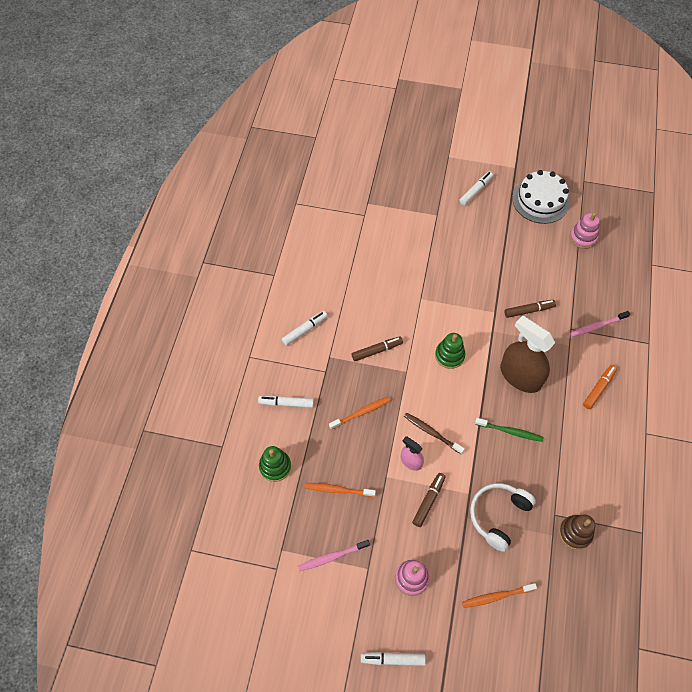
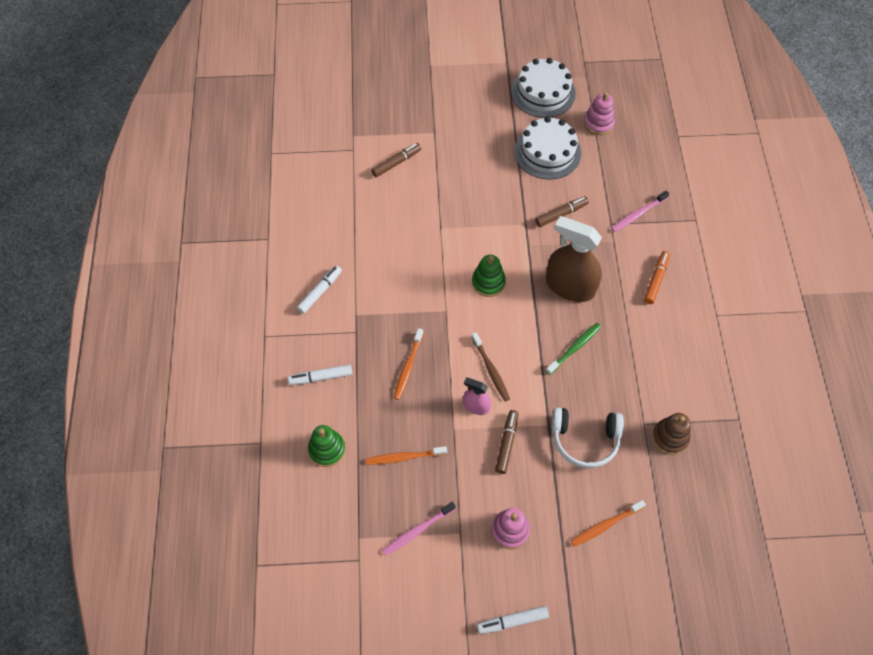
camera: 15 degrees left, 0 degrees up
orange toothbrush [329,396,391,430] -> orange toothbrush turned 150 degrees clockwise [394,328,423,400]
brown marker [351,336,403,361] -> brown marker moved to [371,143,421,177]
brown toothbrush [404,413,465,454] -> brown toothbrush turned 135 degrees counterclockwise [471,332,510,402]
white marker [459,172,493,205] -> none
white headphones [470,483,536,552] -> white headphones turned 105 degrees counterclockwise [552,407,624,468]
green toothbrush [475,418,544,442] -> green toothbrush turned 45 degrees counterclockwise [546,323,601,375]
none -> white cake [514,116,581,180]

